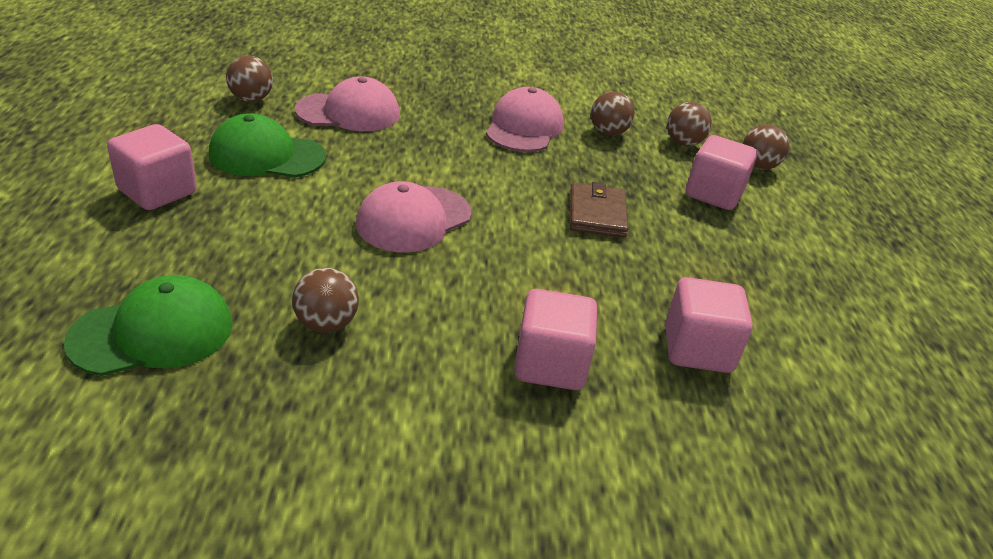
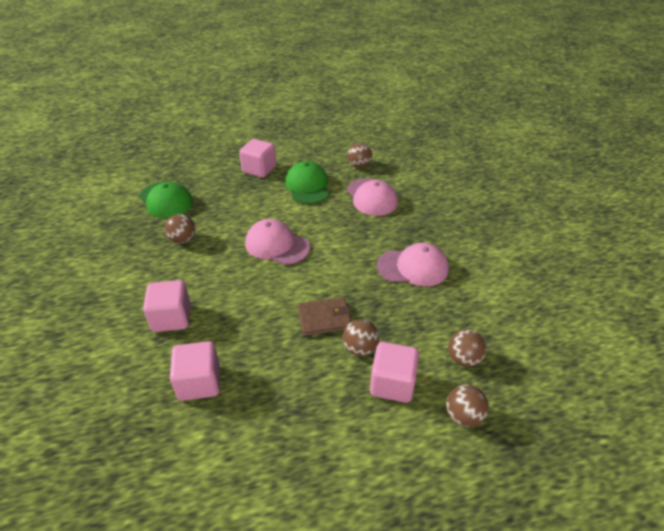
camera: 80 degrees right, 5 degrees up
brown ball [591,91,635,136] -> brown ball moved to [342,319,379,356]

